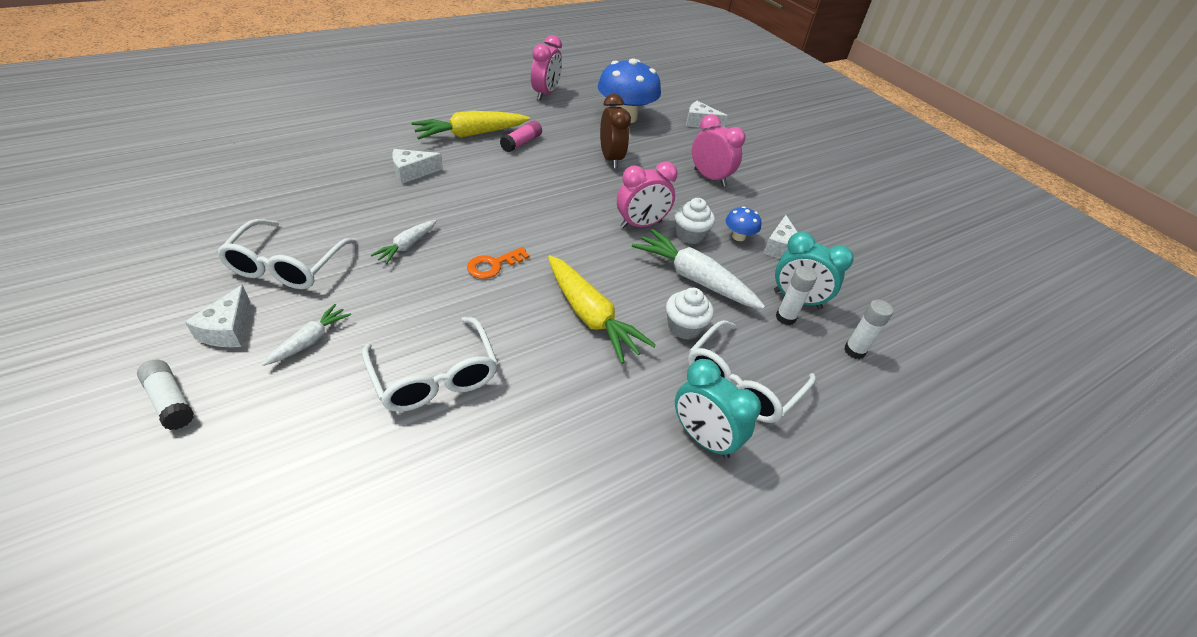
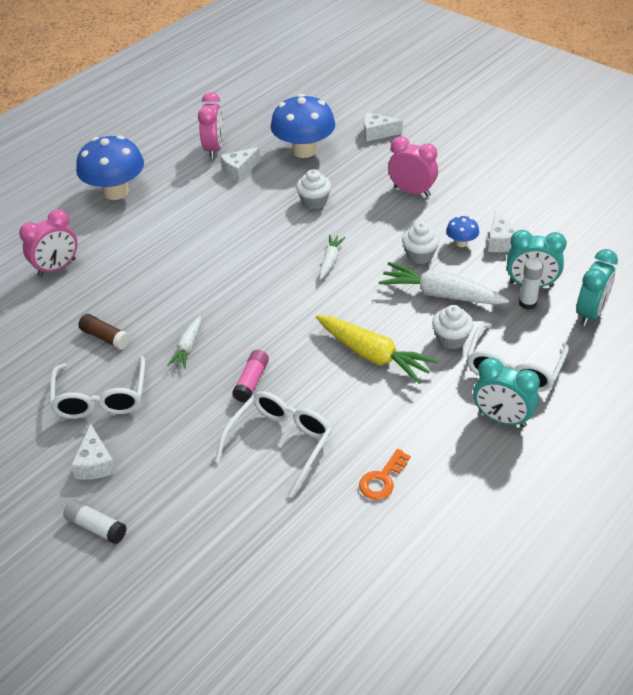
camera: 10 degrees left, 0 degrees up
white carrot [262,304,351,366] -> white carrot moved to [319,235,346,280]
white glasses [362,317,498,412] -> white glasses turned 105 degrees counterclockwise [215,391,332,497]
white cheese [392,149,443,184] -> white cheese moved to [220,147,261,182]
yellow carrot [411,111,530,139] -> none
orange key [467,247,530,279] -> orange key moved to [359,449,410,500]
pink glue stick [500,120,542,153] -> pink glue stick moved to [232,350,269,402]
brown clock [600,94,631,168] -> white cupcake [296,169,331,209]
pink clock [617,162,678,228] -> pink clock moved to [19,209,77,277]
white glue stick [844,300,893,359] -> turquoise clock [576,249,618,326]
none -> blue mushroom [76,135,144,200]
none -> brown glue stick [78,314,130,350]

